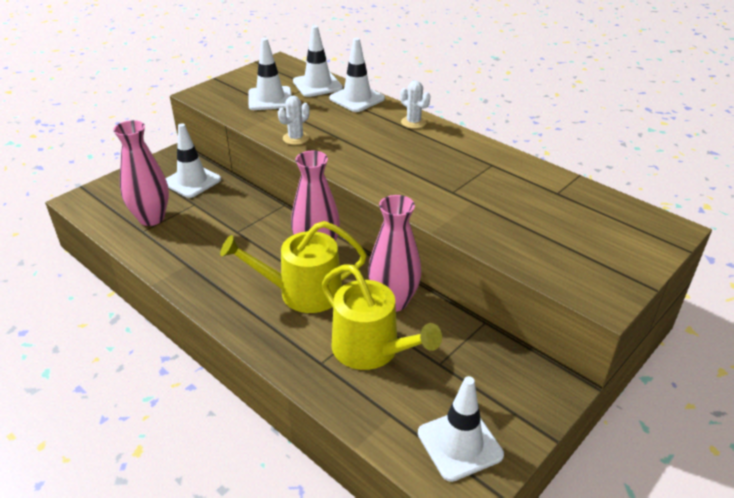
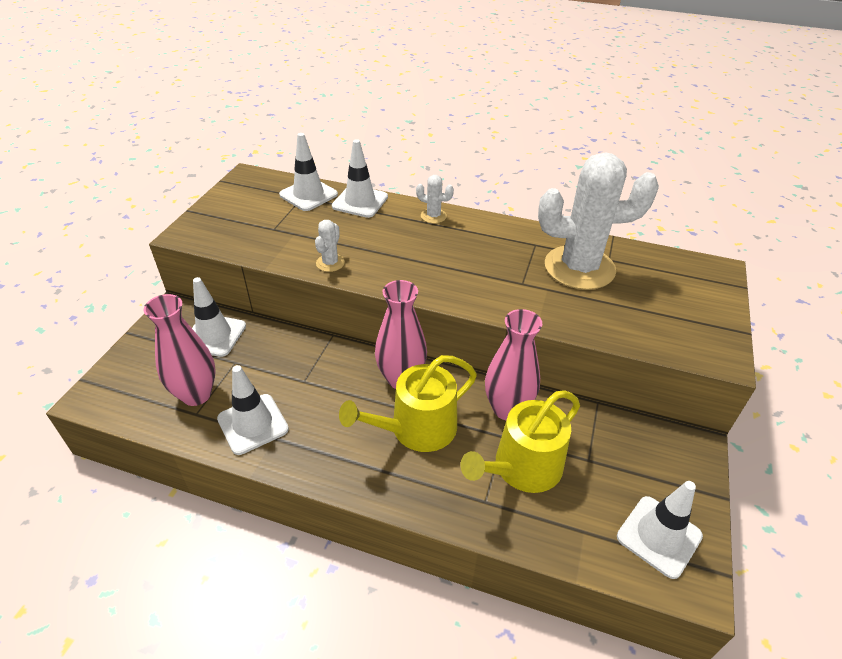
camera: 25 degrees left, 5 degrees up
white traffic cone [248,38,292,110] -> white traffic cone moved to [217,365,289,455]
yellow watering can [322,265,442,370] -> yellow watering can turned 120 degrees clockwise [460,390,580,493]
none -> white cactus [538,152,659,290]

